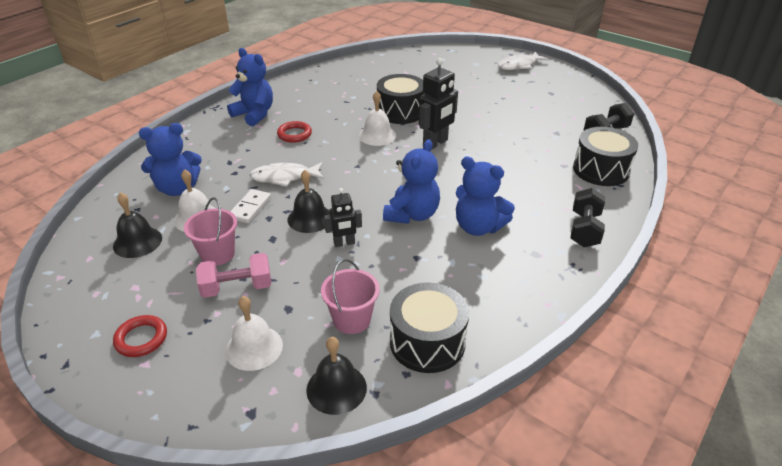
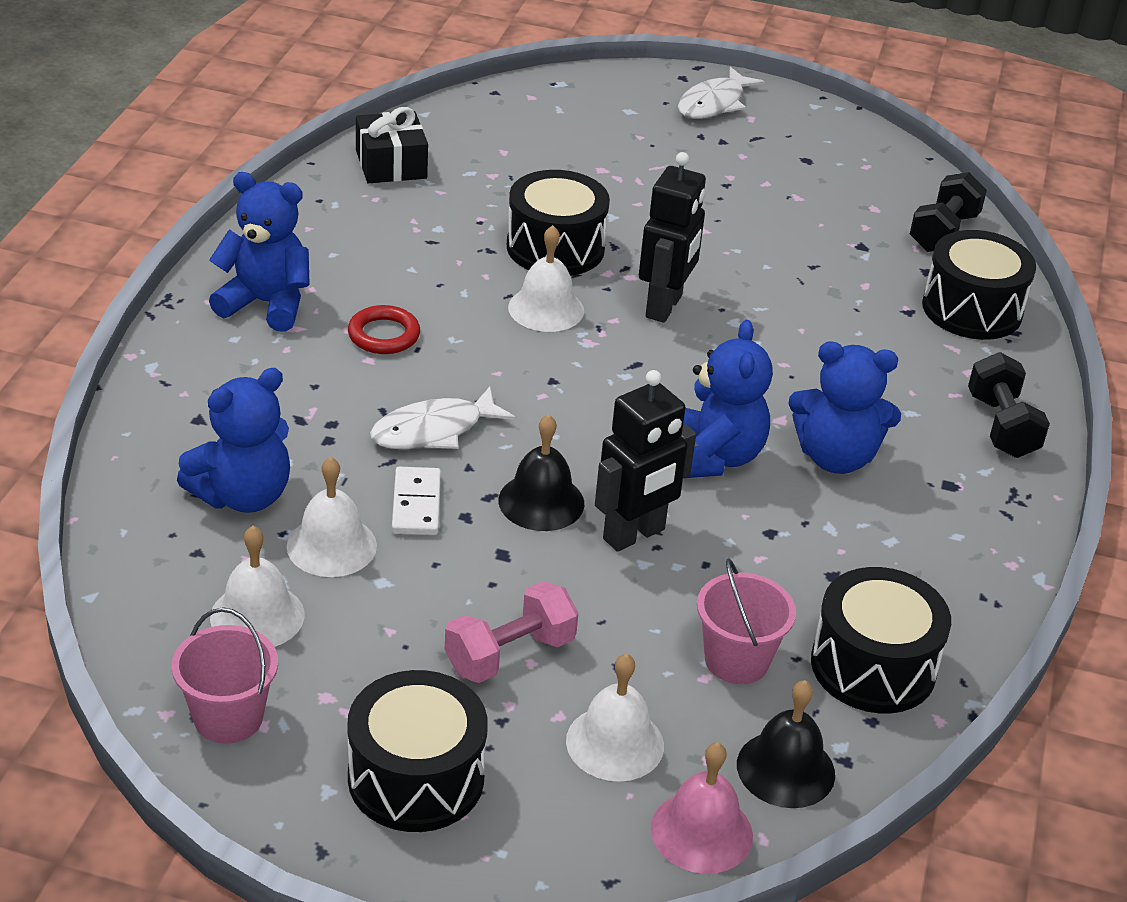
camera: 25 degrees left, 0 degrees up
black bell [113,192,162,258] -> white bell [210,526,304,647]
red ring [113,315,167,357] -> black drum [347,670,488,832]
pink bucket [184,197,237,266] -> pink bucket moved to [172,607,278,744]
black robot [324,188,362,247] -> black robot [595,370,696,552], size x1.64
none -> black gift [356,107,428,183]
none -> pink bell [651,743,753,874]

